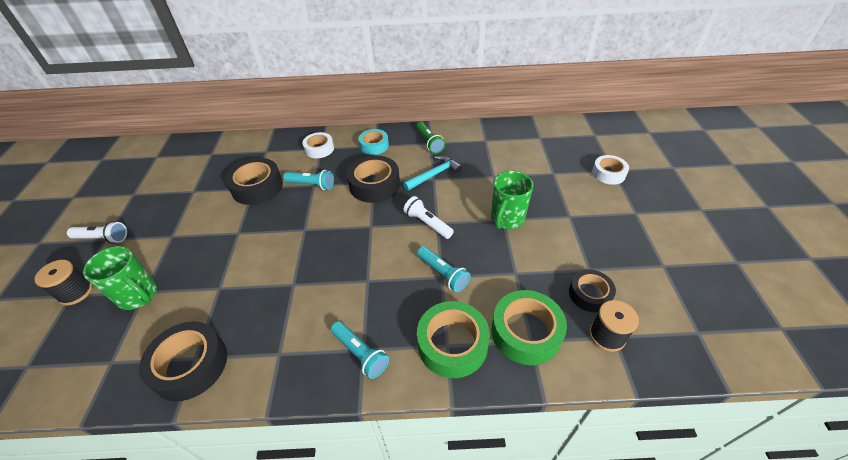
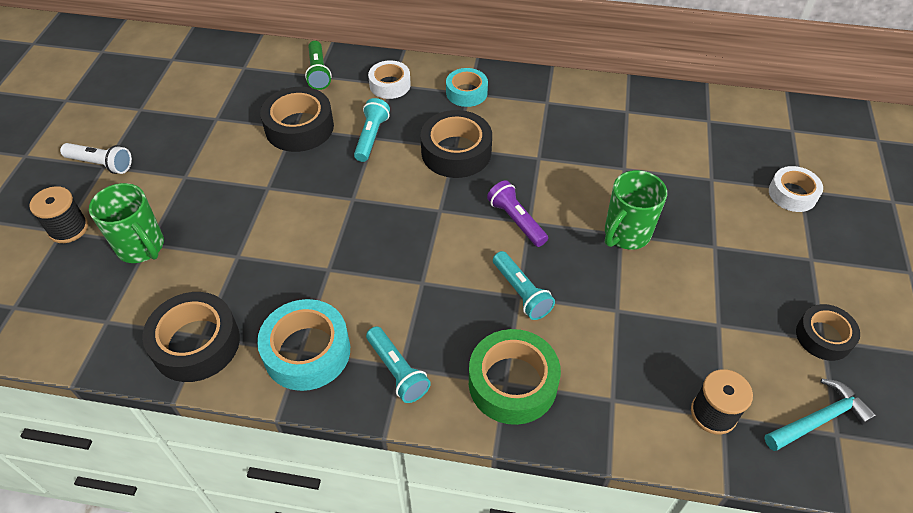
camera: 10 degrees right, 5 degrees up
turquoise flashlight [283,170,334,190] -> turquoise flashlight turned 105 degrees counterclockwise [354,98,390,162]
turquoise hammer [403,156,462,191] -> turquoise hammer moved to [764,378,877,451]
white flashlight [403,196,454,239] -> purple flashlight [487,180,548,247]
green flashlight [416,122,445,154] -> green flashlight moved to [305,41,332,90]
green tape [492,290,567,365] -> none
black tape [569,270,616,312] -> black tape moved to [796,304,860,361]
none -> turquoise tape [257,299,350,391]

